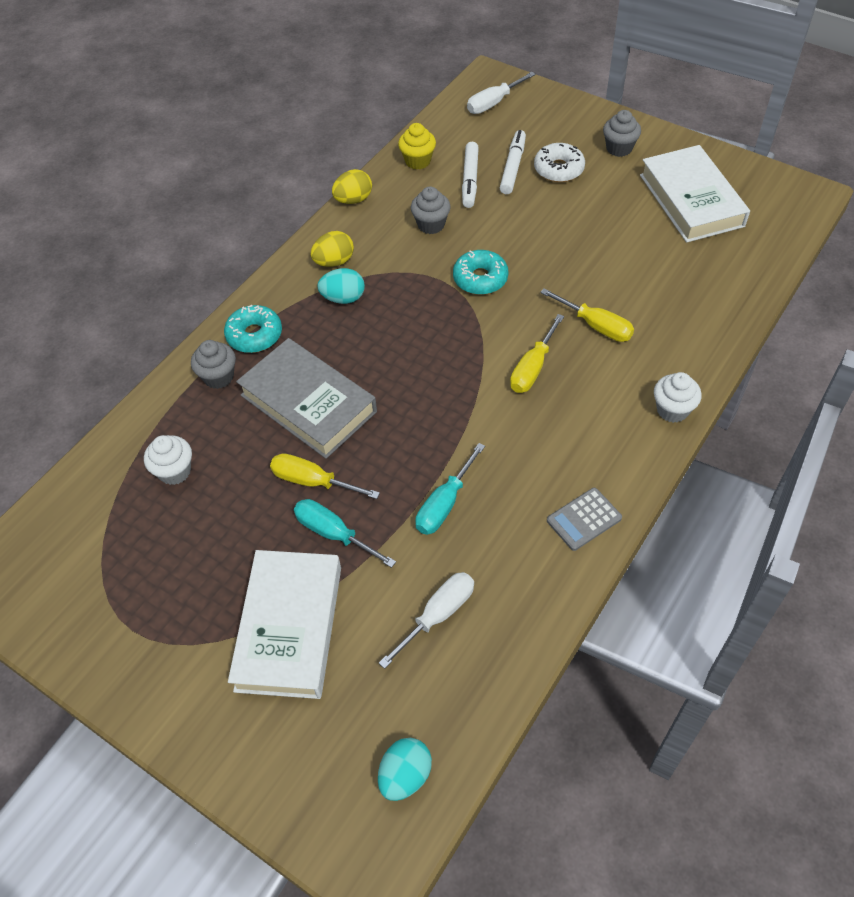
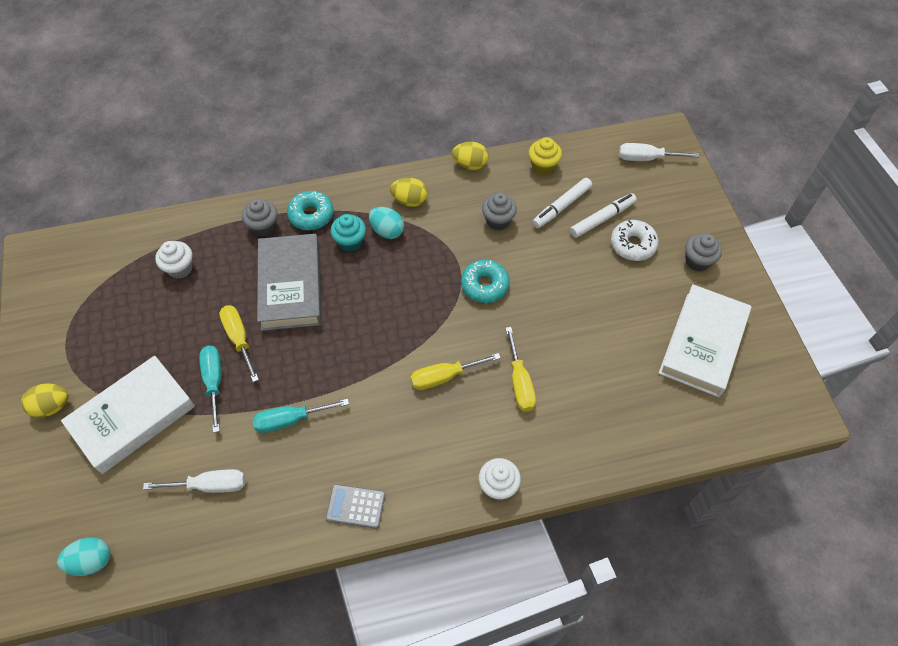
camera: 40 degrees right, 5 degrees up
none -> yellow egg [21,383,68,418]
none -> turquoise cupcake [330,214,366,252]

